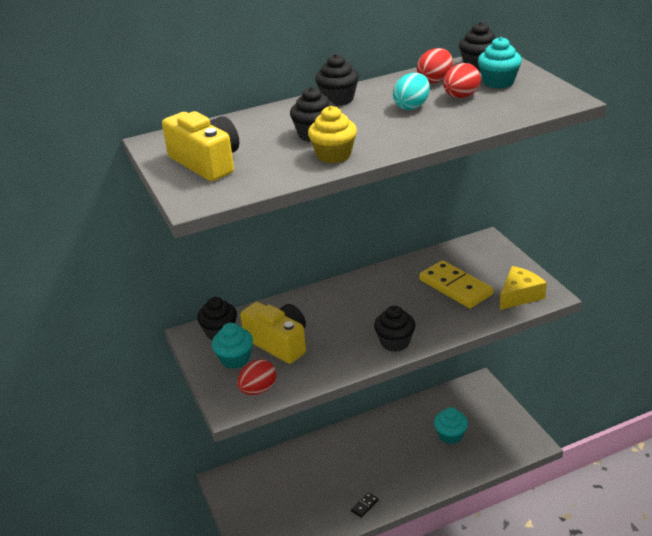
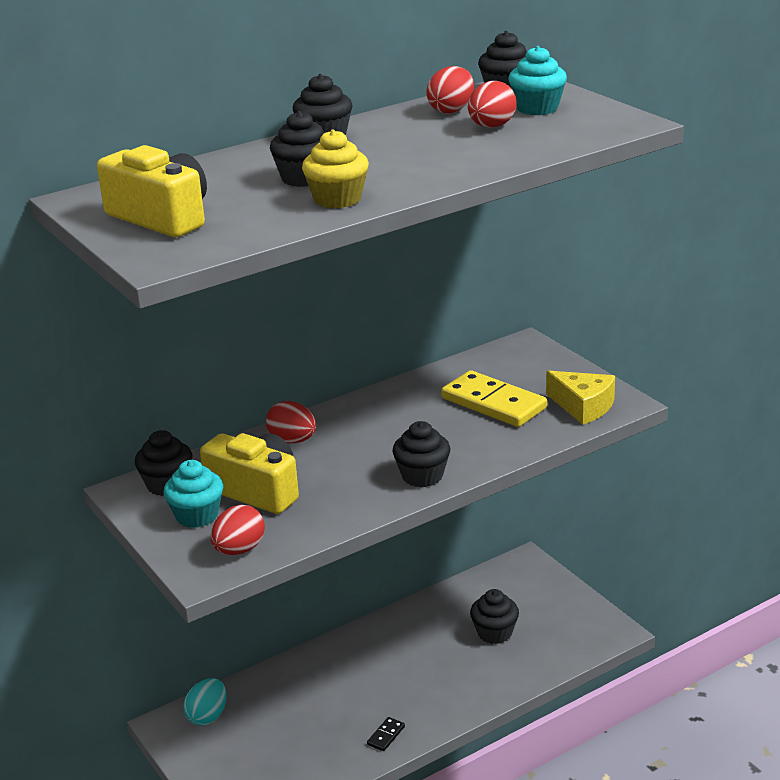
camera: 10 degrees left, 5 degrees down
turquoise egg [393,73,430,110] -> turquoise egg moved to [183,678,227,726]
turquoise cupcake [434,407,468,444] -> black cupcake [470,589,519,644]
yellow cheese [500,266,547,310] -> yellow cheese turned 90 degrees clockwise [546,370,615,425]
none -> red egg [266,401,316,443]

